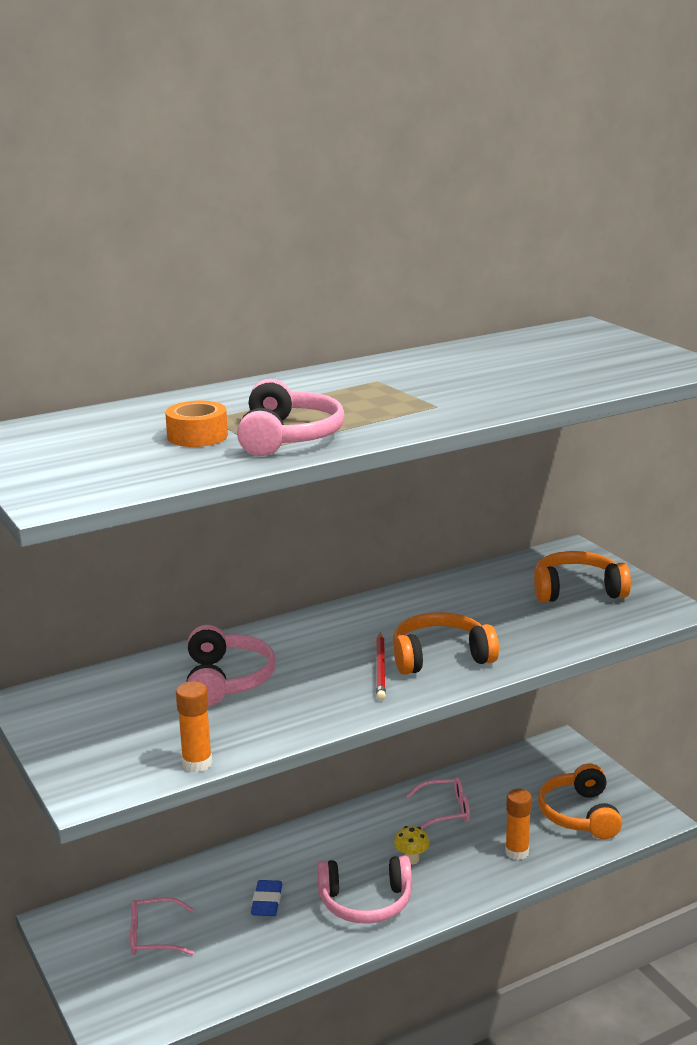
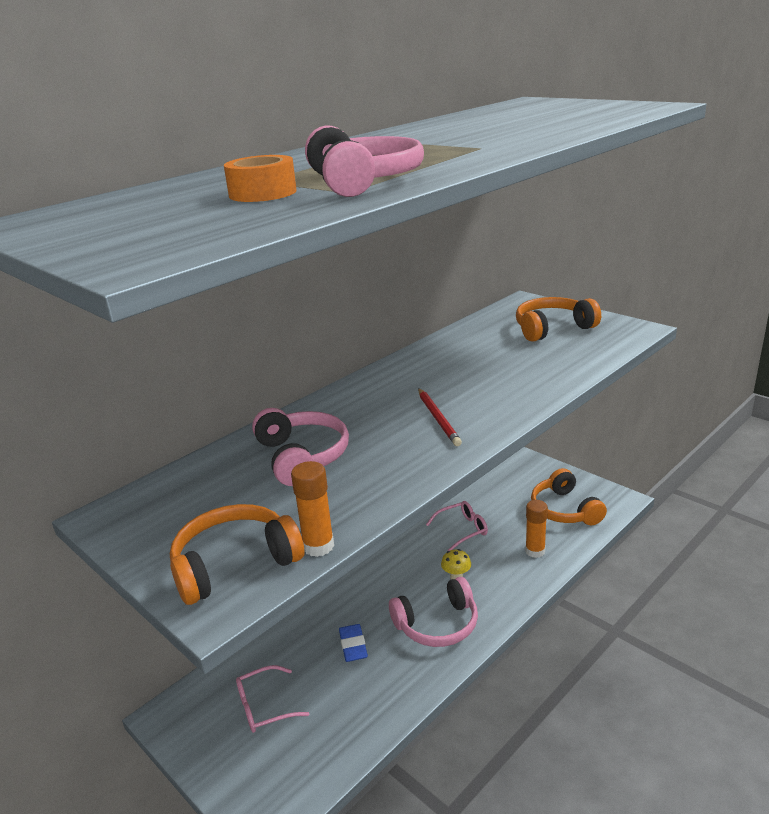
camera: 15 degrees left, 5 degrees up
orange headphones [393,612,499,675] -> orange headphones moved to [170,504,305,605]

